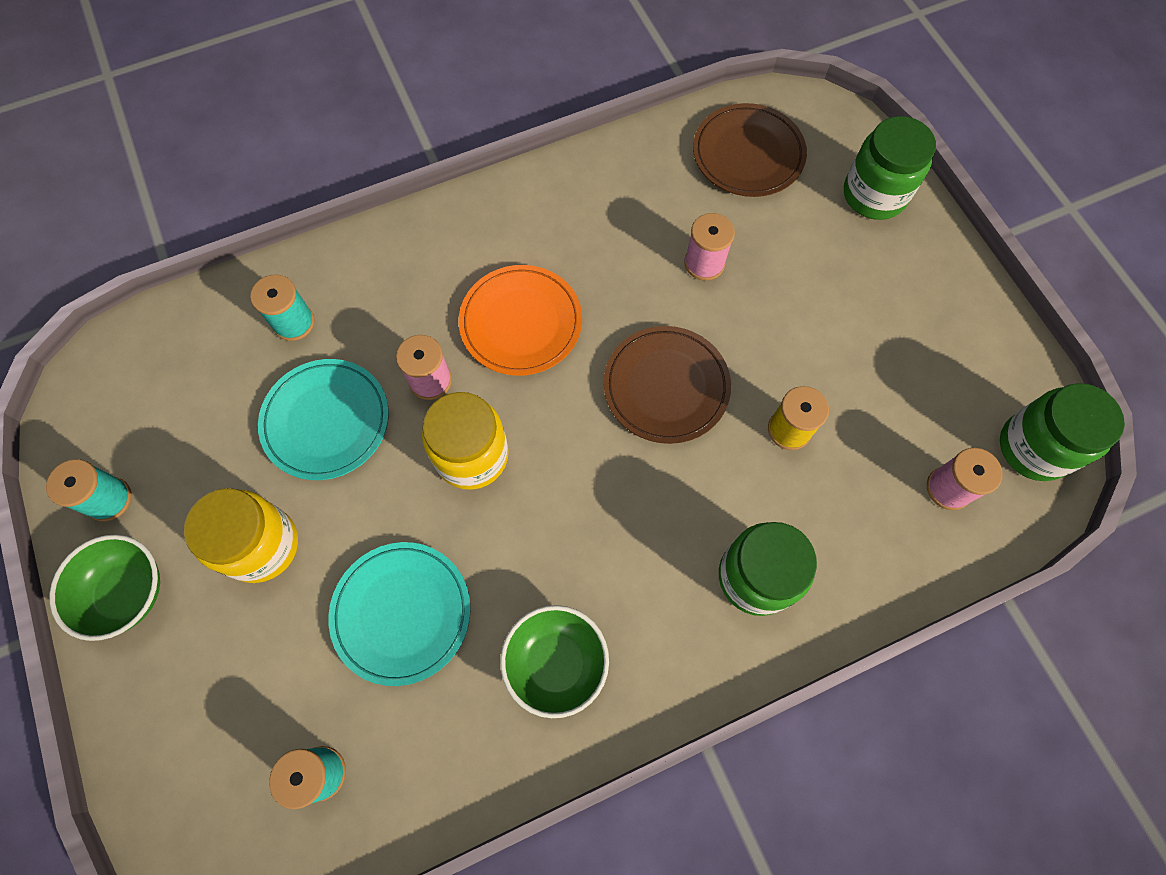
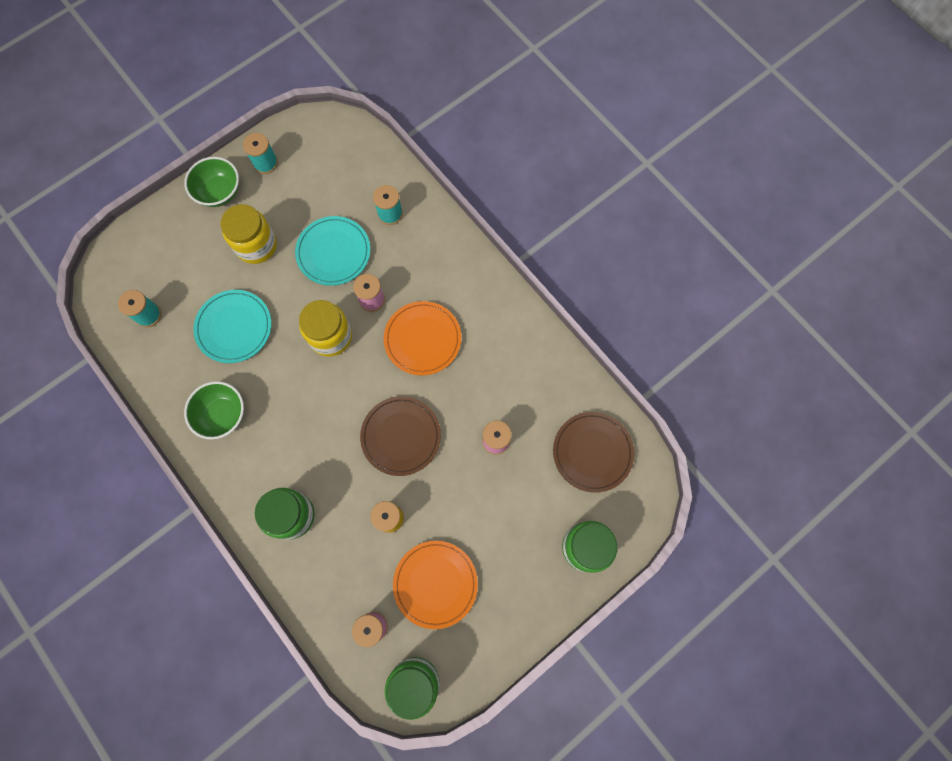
camera: 75 degrees right, 5 degrees up
none -> orange plate [393,541,478,629]

